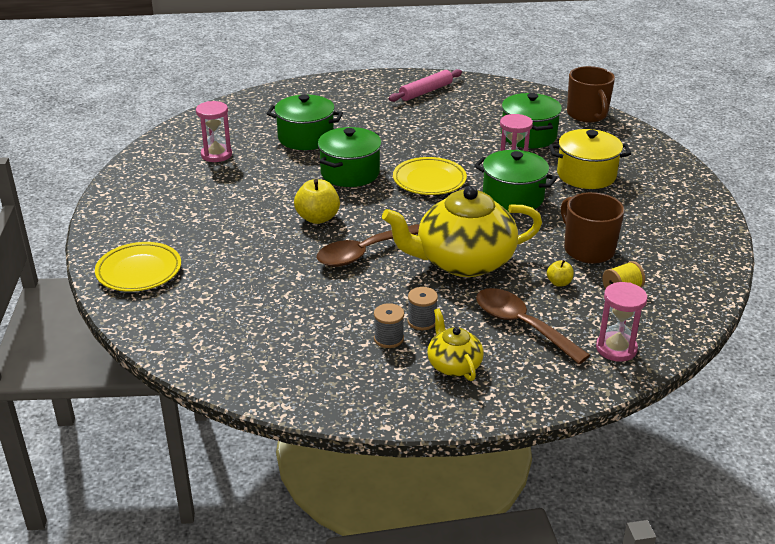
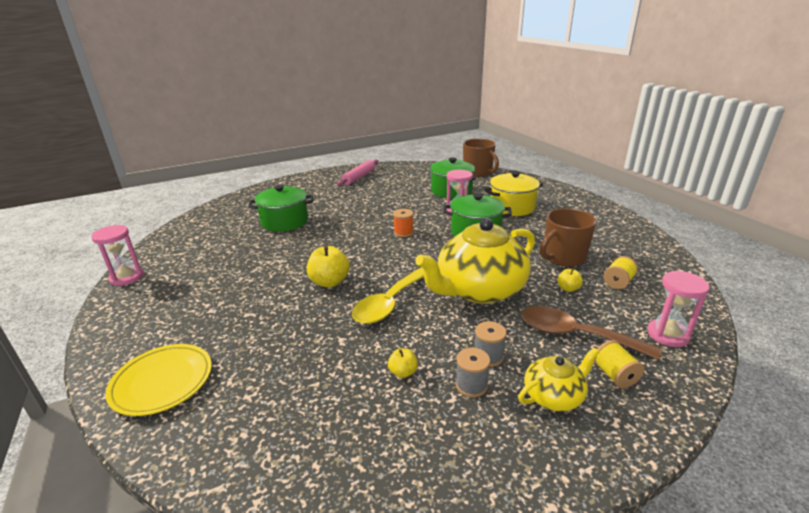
camera: 20 degrees left, 5 degrees down
pink hourglass [196,101,232,162] -> pink hourglass moved to [91,225,144,286]
brown spoon [317,224,419,267] -> yellow spoon [352,267,424,324]
green pot [318,127,382,187] -> none
yellow plate [393,157,467,195] -> orange spool [393,209,414,237]
yellow teapot [427,308,484,381] -> yellow teapot turned 105 degrees clockwise [518,348,599,412]
brown mug [561,192,625,264] -> brown mug turned 75 degrees counterclockwise [540,208,597,267]
none -> yellow apple [388,348,418,378]
none -> yellow spool [594,340,644,388]

